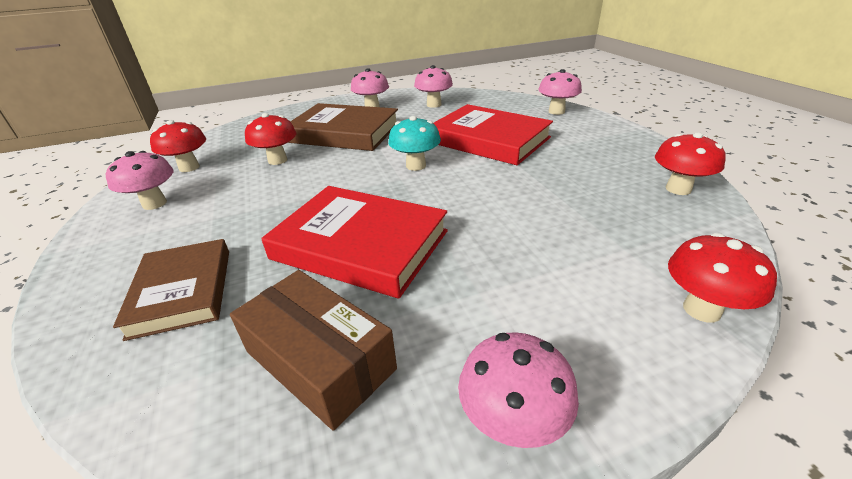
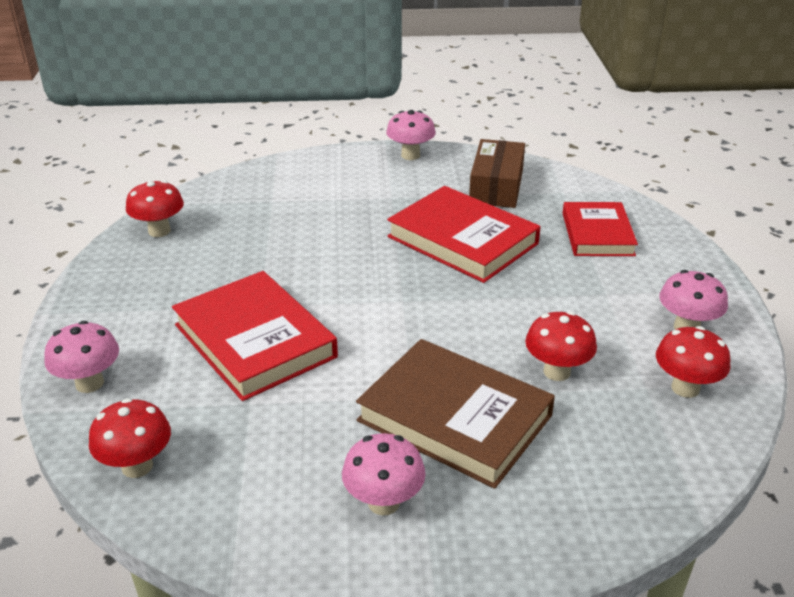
camera: 165 degrees left, 0 degrees up
brown book [113,239,229,341] -> red book [563,202,638,256]
brown box [230,270,397,431] -> brown box turned 45 degrees clockwise [469,139,525,208]
turquoise mushroom [388,116,441,171] -> none
pink mushroom [414,65,453,108] -> none
red mushroom [668,233,777,322] -> red mushroom moved to [89,398,171,478]

